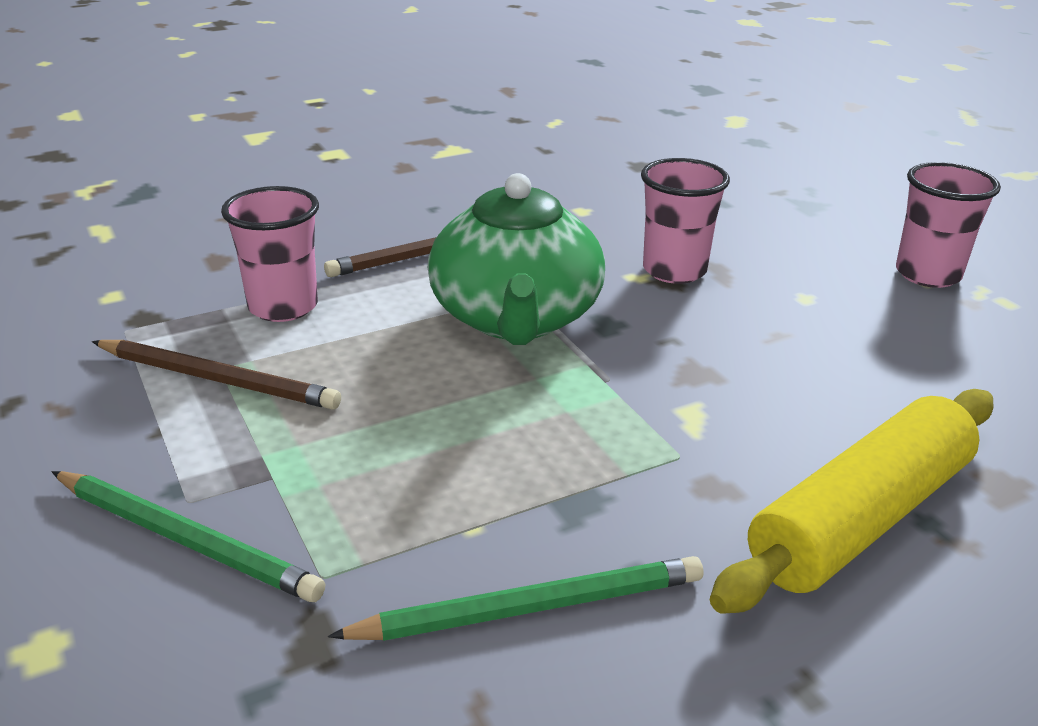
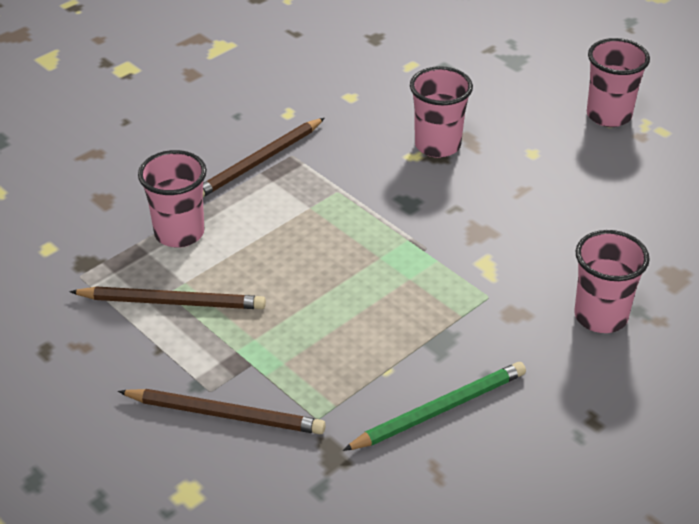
camera: 15 degrees left, 10 degrees up
green pencil [52,471,325,602] -> brown pencil [118,389,326,434]
green teapot [428,173,605,345] -> none
yellow rolling pin [710,389,994,614] -> pink cup [574,230,650,333]

